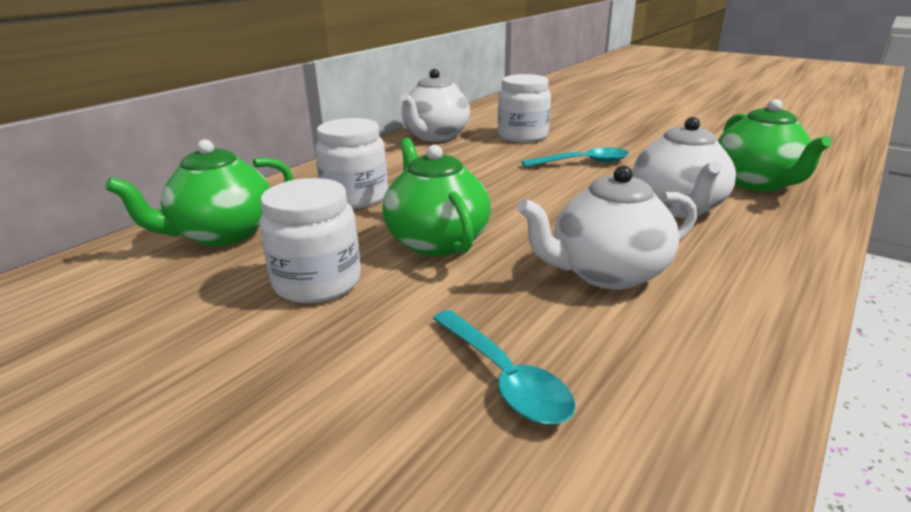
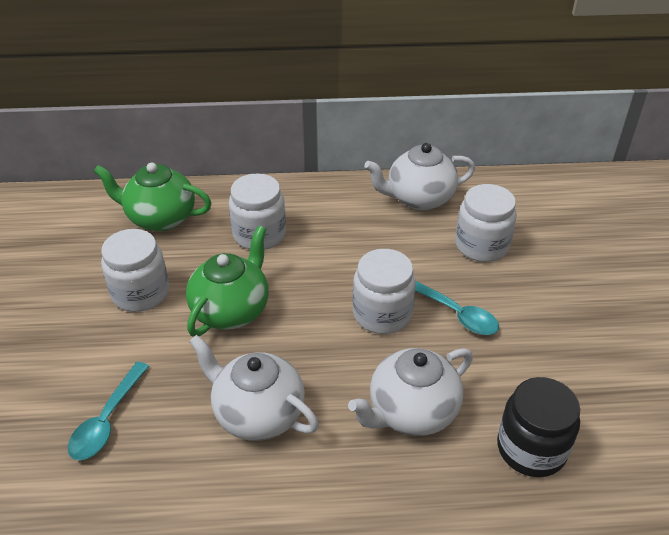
camera: 50 degrees right, 15 degrees up
green teapot [718,99,832,191] -> black jar [497,377,580,477]
none -> white jar [353,249,416,334]

